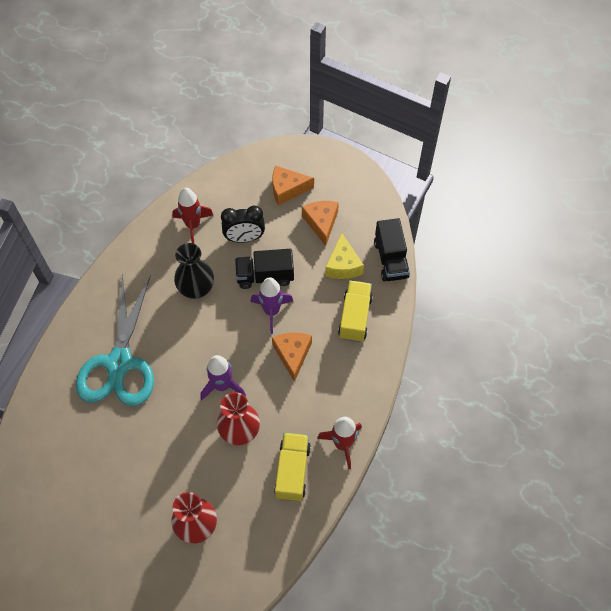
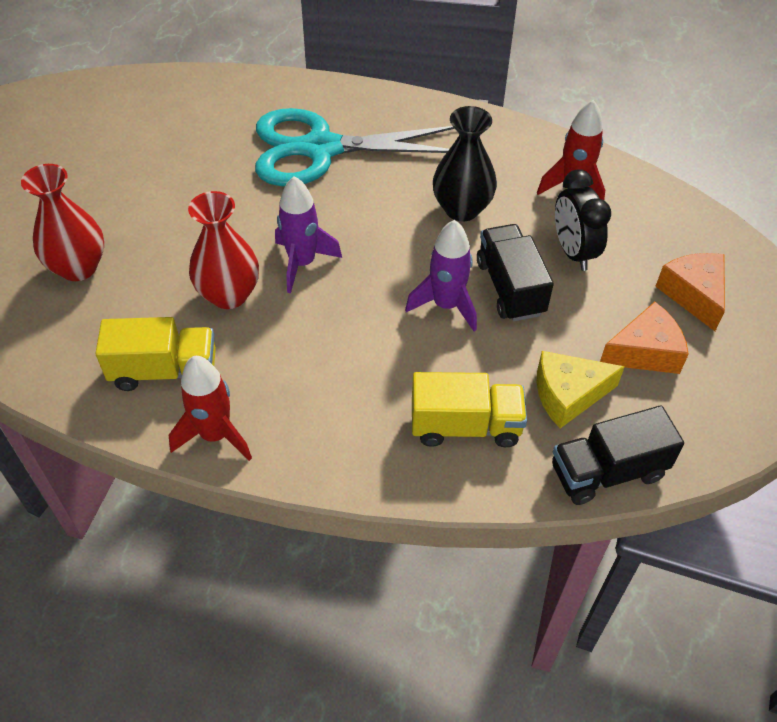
camera: 80 degrees right, 10 degrees down
orange cheese [272,332,312,382] -> none

